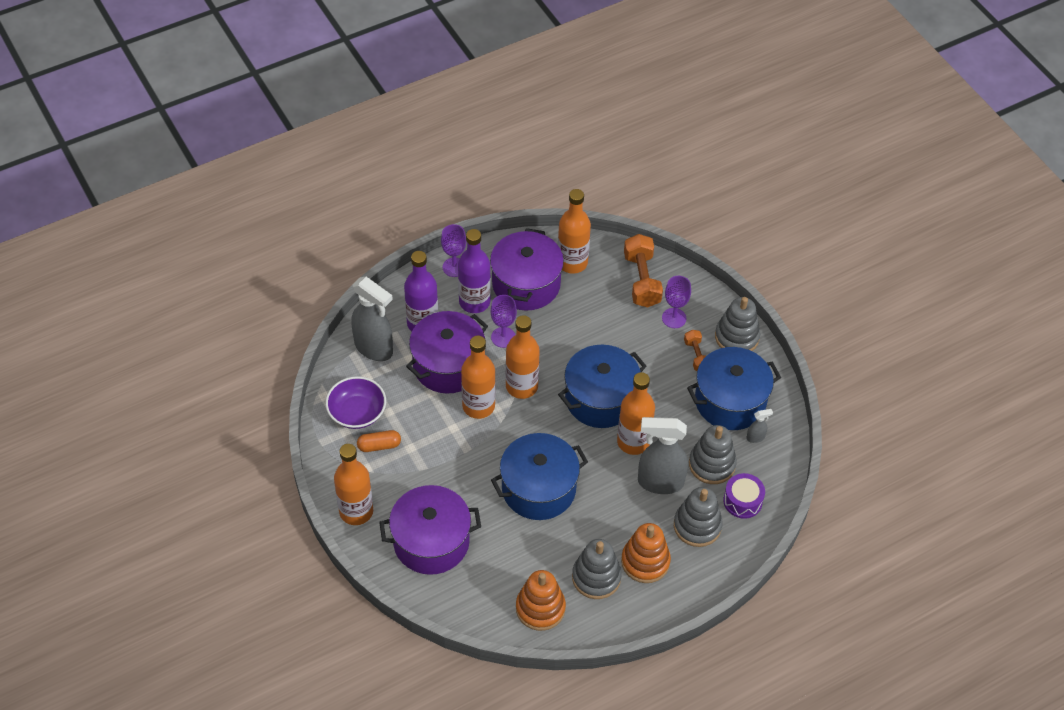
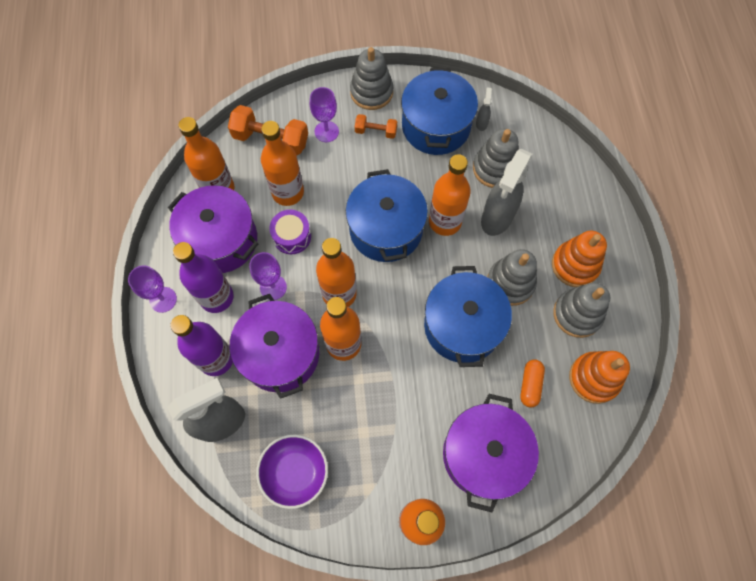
camera: 65 degrees left, 15 degrees up
orange capsule [357,430,401,452] -> orange capsule moved to [520,359,545,408]
grey stacking toy [674,487,723,547] -> grey stacking toy moved to [487,249,537,306]
purple drum [723,473,765,519] -> purple drum moved to [269,210,311,254]
none -> orange bottle [261,121,304,206]

